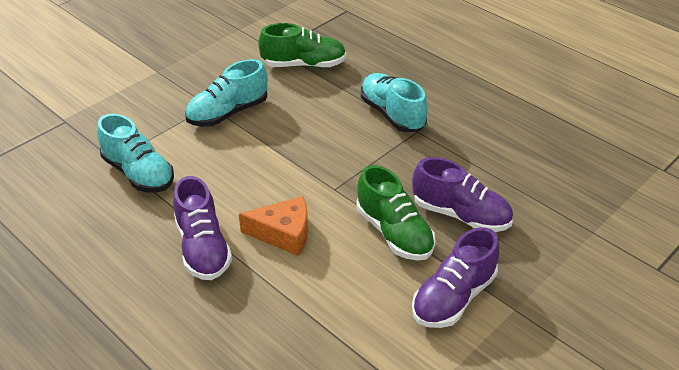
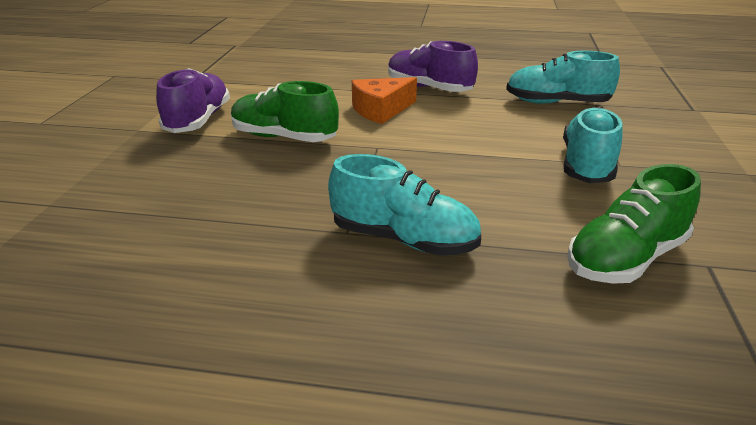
camera: 145 degrees right, 10 degrees down
purple shoe [412,157,513,232] -> none

